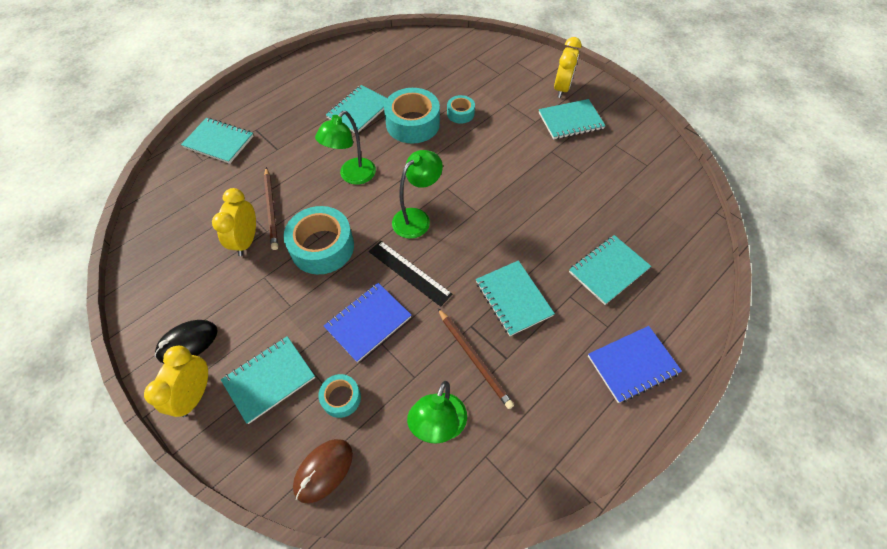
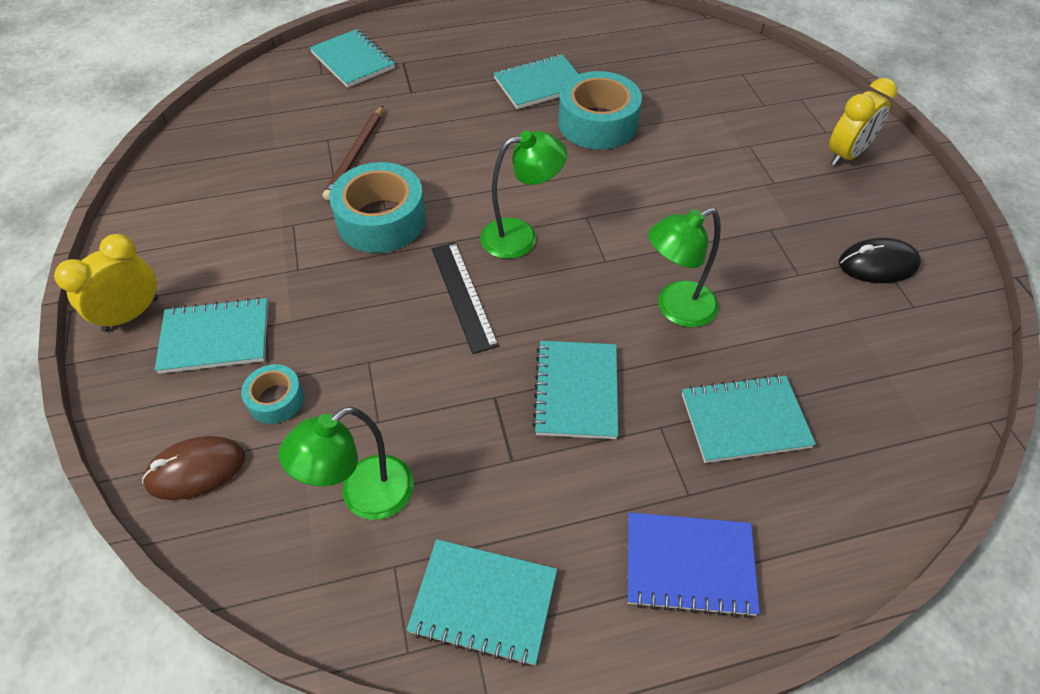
camera: 30 degrees right, 5 degrees down
black mouse [155,320,218,364] -> black mouse moved to [839,238,921,283]
yellow clock [212,188,256,256] -> none
green lamp [315,111,376,185] -> green lamp moved to [648,208,721,327]
blue notebook [324,283,411,363] -> none
brown pencil [438,308,514,409] -> none
turquoise tape [447,95,475,124] -> none
turquoise notebook [539,99,606,139] -> turquoise notebook moved to [407,539,557,666]

